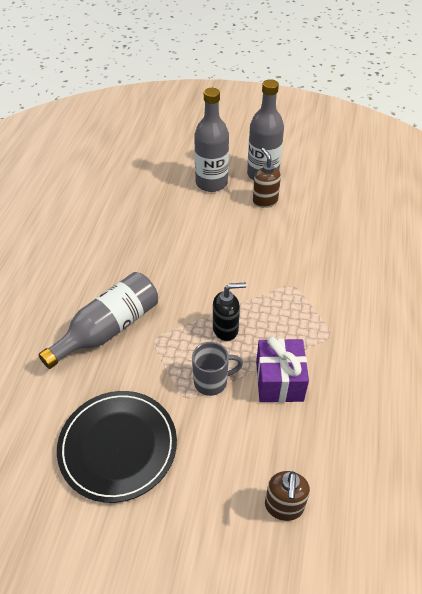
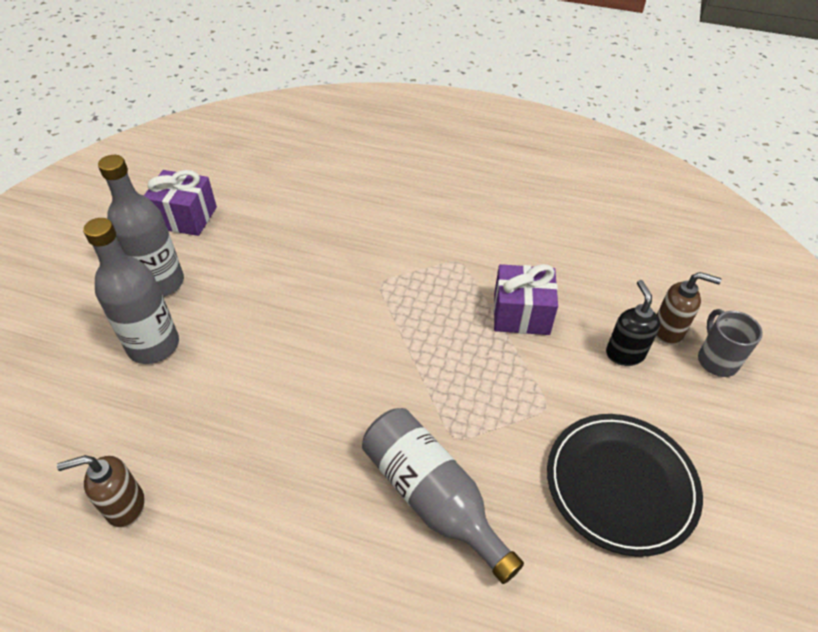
camera: 85 degrees left, 0 degrees up
grey mug [192,342,243,396] -> grey mug moved to [698,309,763,377]
black soap dispenser [213,282,246,341] -> black soap dispenser moved to [606,280,660,366]
brown soap dispenser [253,148,281,208] -> brown soap dispenser moved to [57,455,145,528]
none -> purple gift [144,170,217,236]

